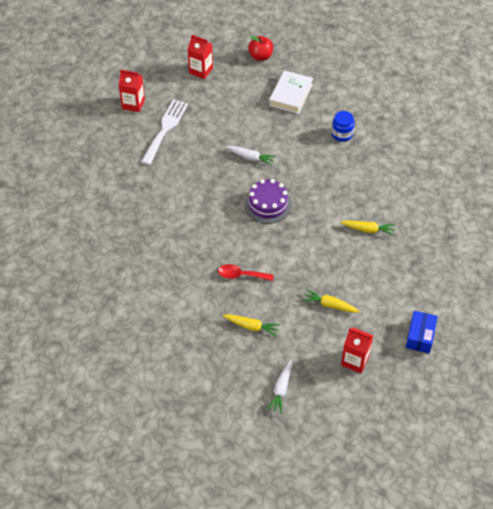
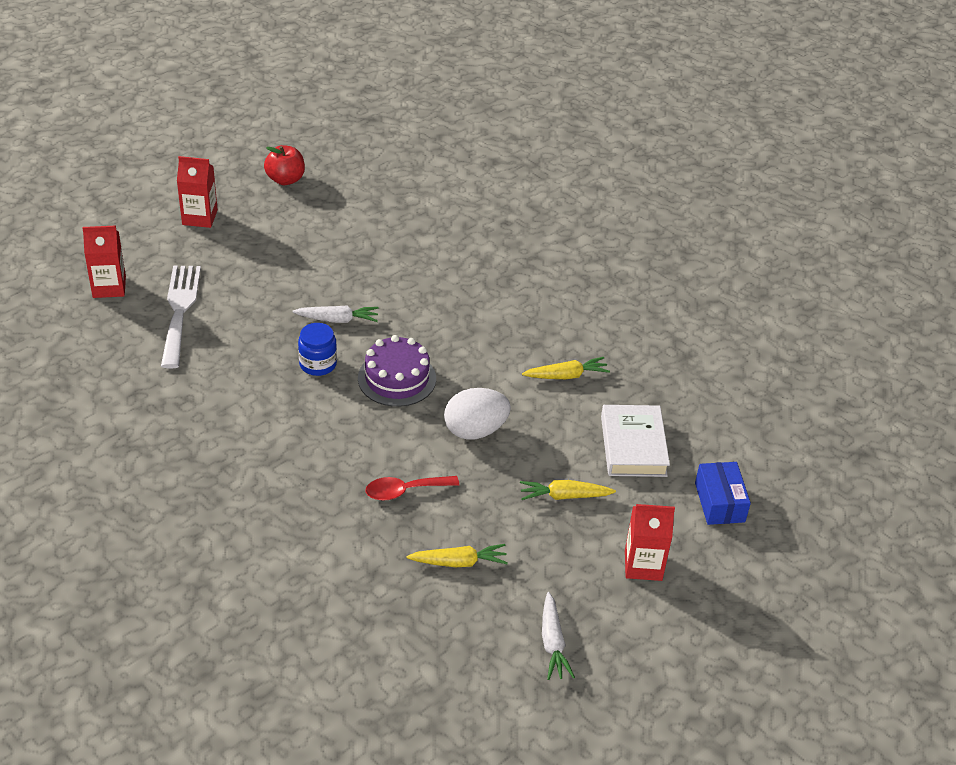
camera: 25 degrees left, 10 degrees down
white book [269,70,313,114] -> white book moved to [601,405,670,477]
blue jar [332,111,355,142] -> blue jar moved to [298,323,337,376]
none -> white egg [444,388,511,440]

